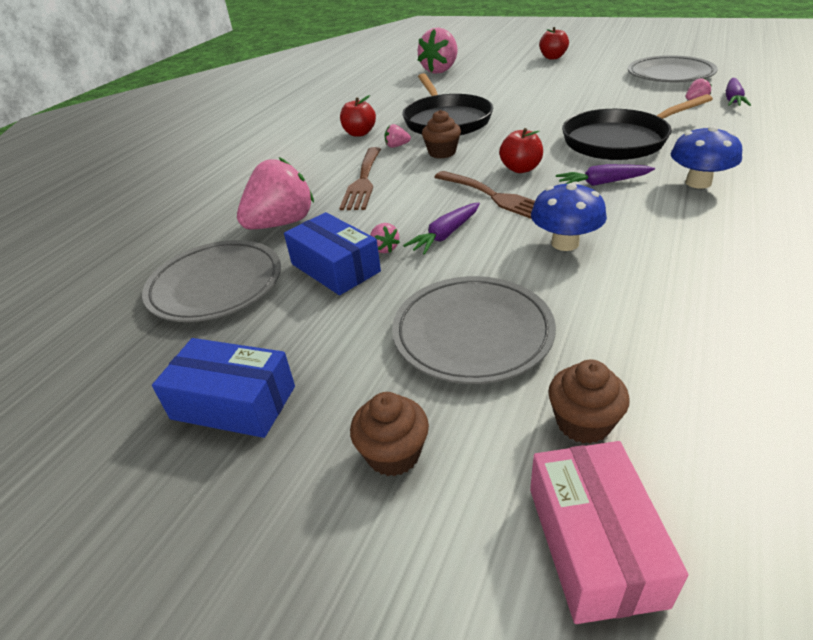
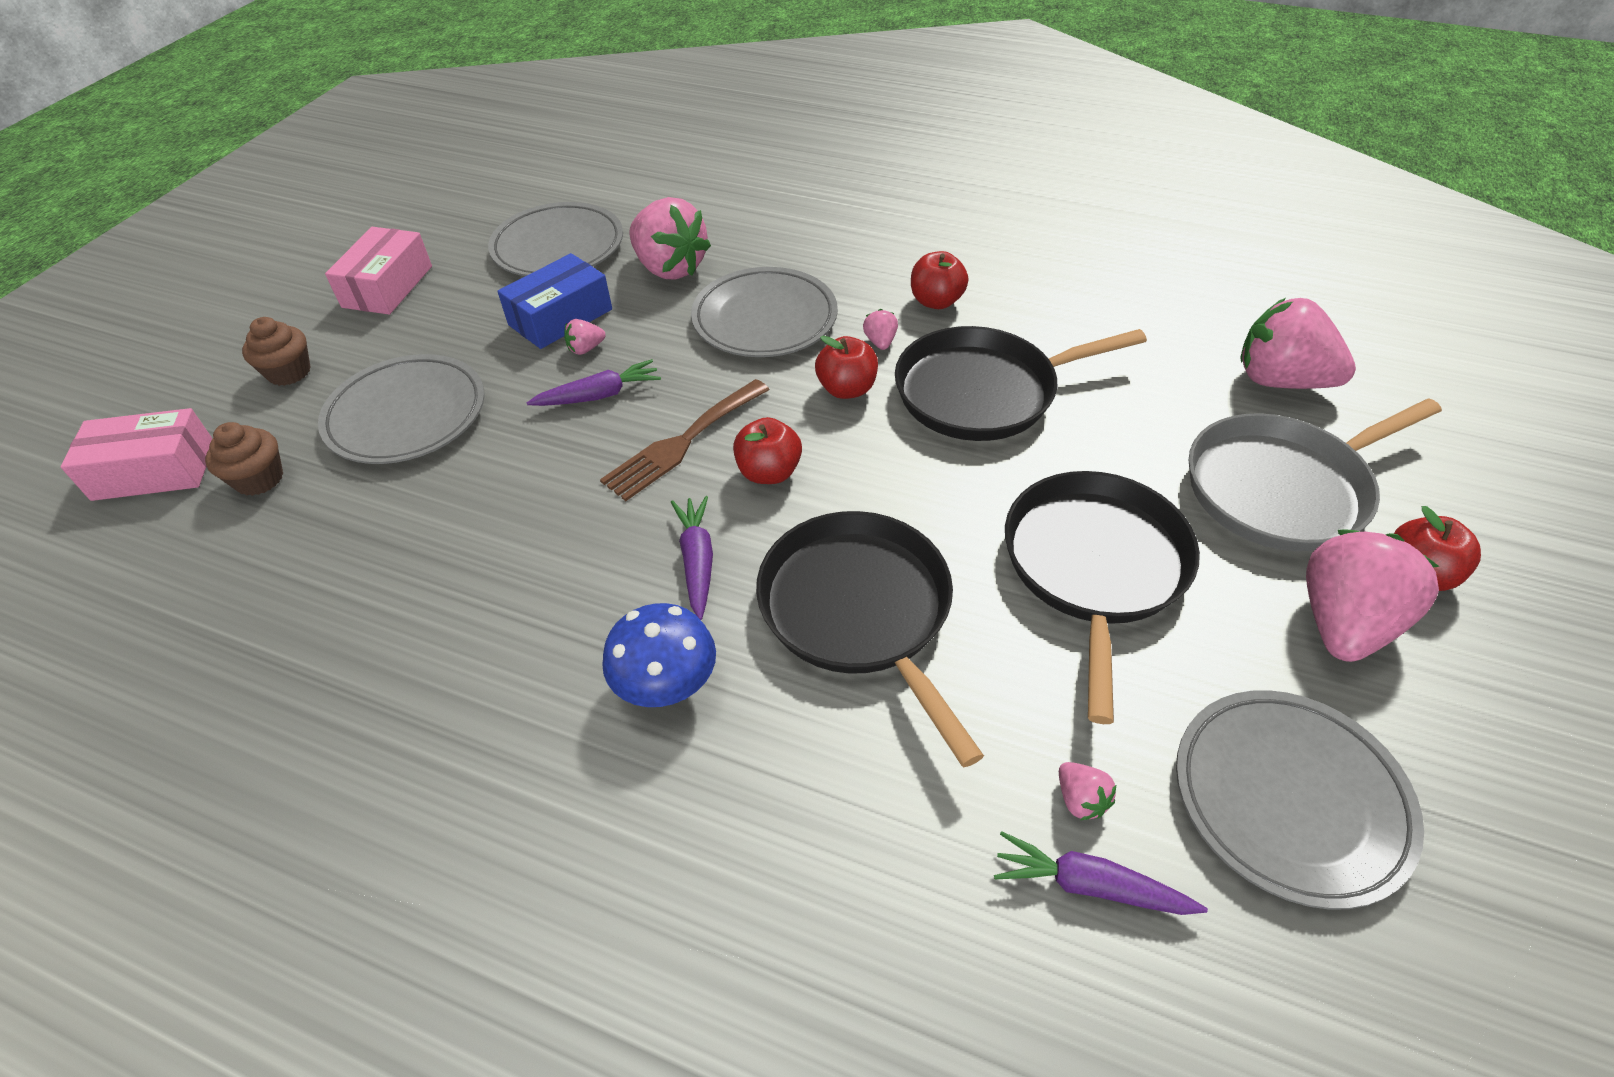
camera: 85 degrees right, 10 degrees up
blue box [152,338,295,438] -> pink box [325,227,432,315]
brown fork [339,147,381,210] -> grey plate [691,267,838,357]
purple carrot [403,202,480,255] -> purple carrot turned 120 degrees clockwise [526,359,661,406]
brown cupcake [422,110,461,158] -> red apple [815,336,878,399]
blue mushroom [531,182,607,251] -> none
none -> black pan [1005,471,1200,724]
none -> grey pan [1189,398,1442,551]
none -> pink strawberry [1306,529,1440,662]

